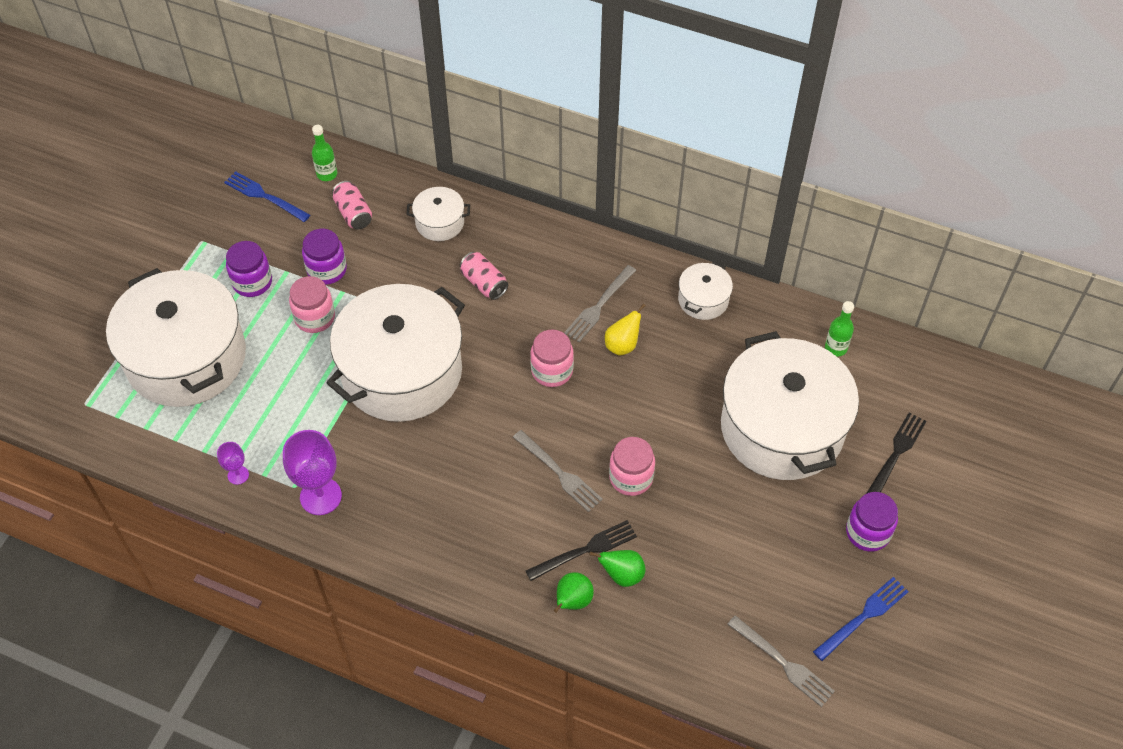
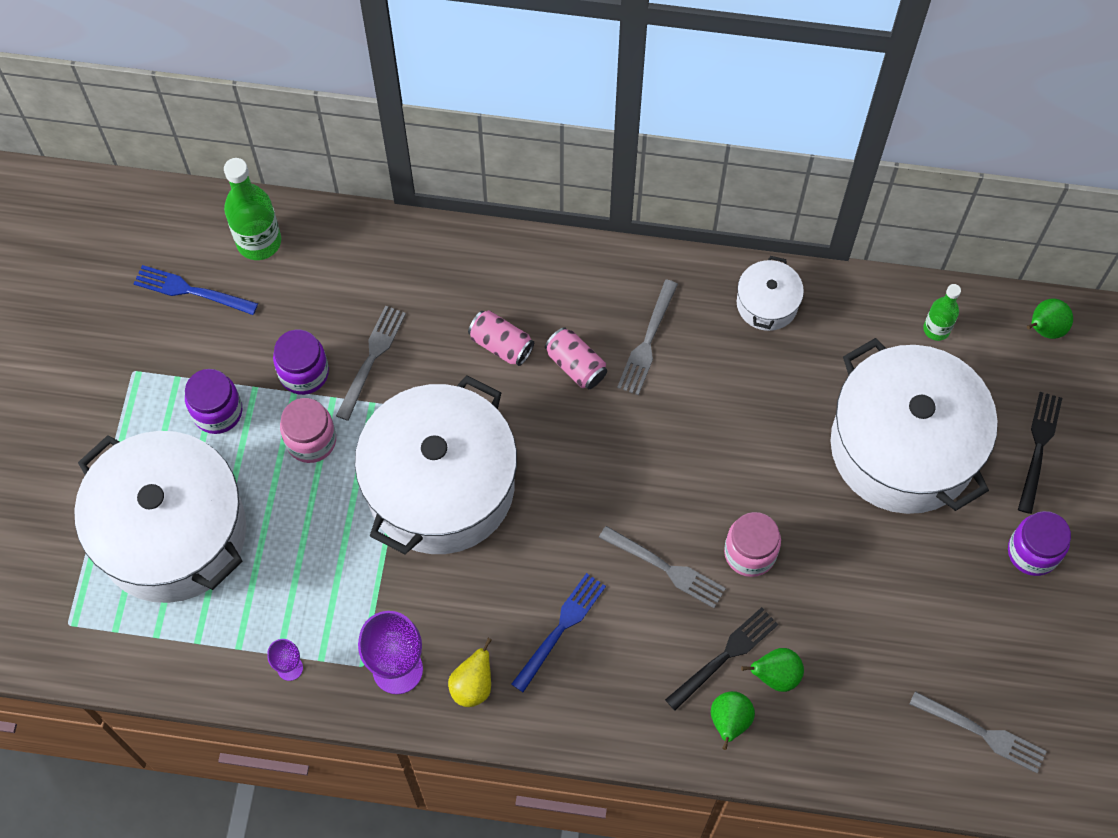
camera: 15 degrees left, 10 degrees up
green bottle [312,125,337,181] -> green bottle [224,158,281,260], size x1.69
pink can [332,181,372,229] -> pink can moved to [545,327,607,389]
white pot [406,187,470,241] -> none
pink jar [530,330,574,387] -> none
yellow pear [605,303,646,356] -> yellow pear moved to [448,638,492,707]
blue fork [813,577,909,661] -> blue fork moved to [511,573,606,692]
none -> grey fork [336,305,406,421]
none -> green pear [1027,299,1073,339]

